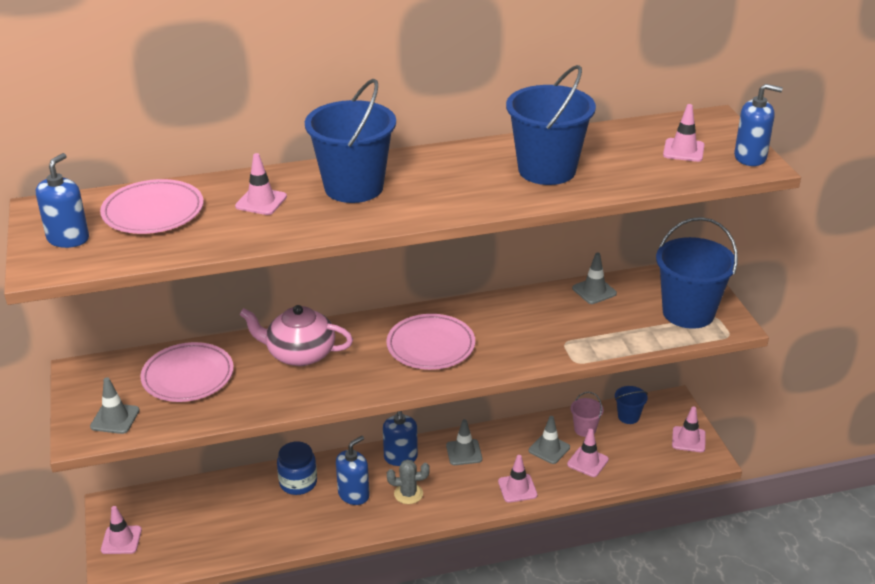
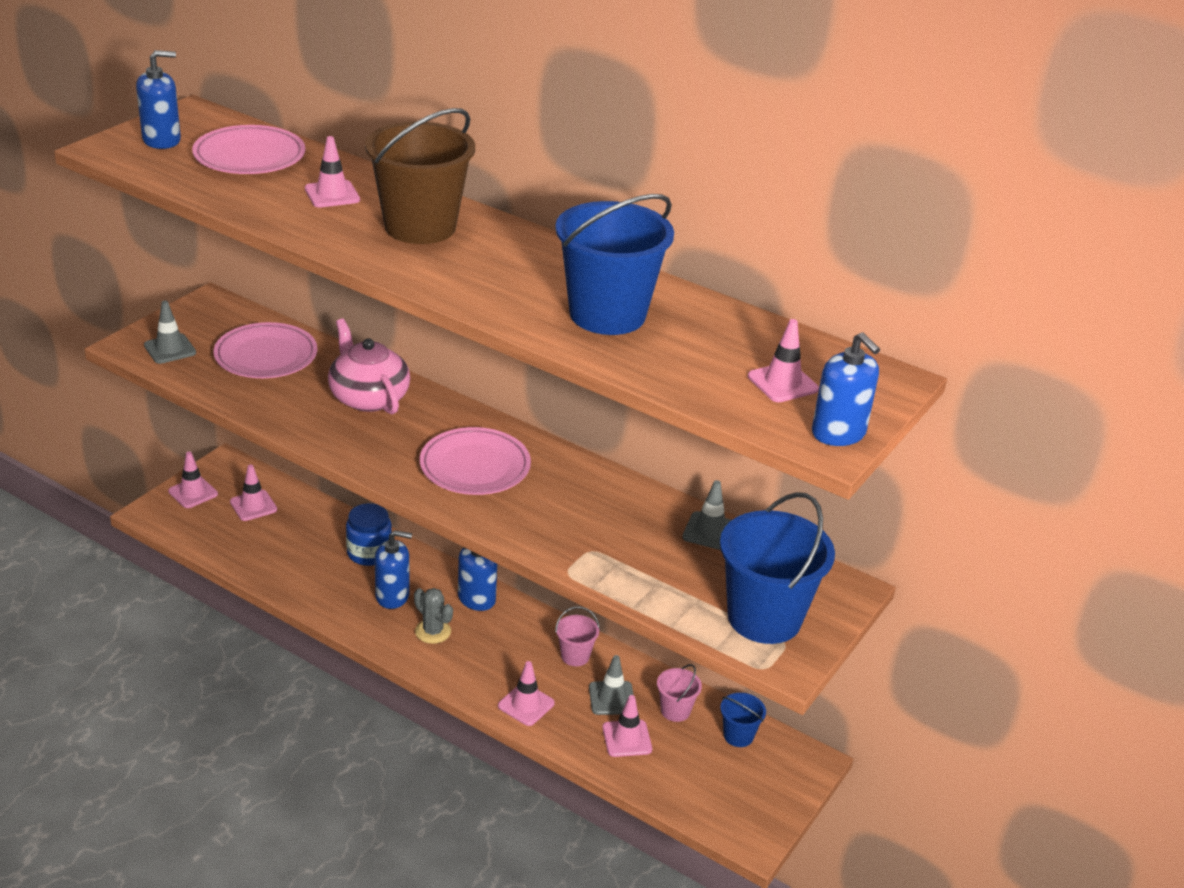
camera: 45 degrees right, 0 degrees up
blue bucket [305,79,396,203] -> brown bucket [365,108,475,244]
grey traffic cone [446,419,482,465] -> none
pink traffic cone [672,406,706,452] -> pink traffic cone moved to [230,464,277,521]
none -> pink bucket [555,606,600,666]

